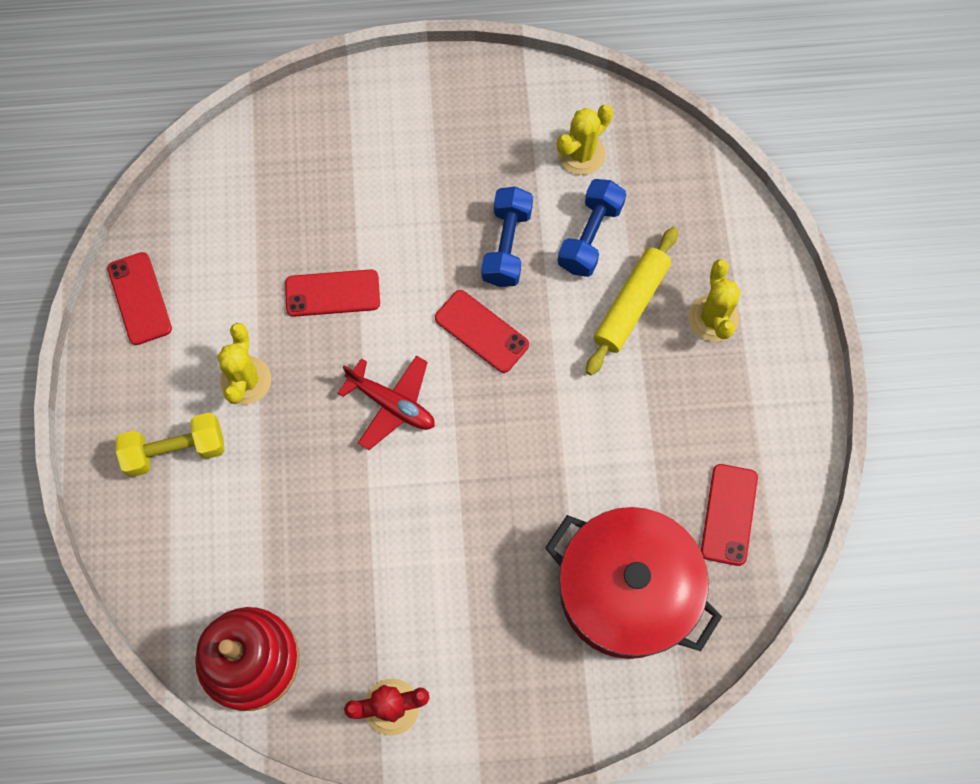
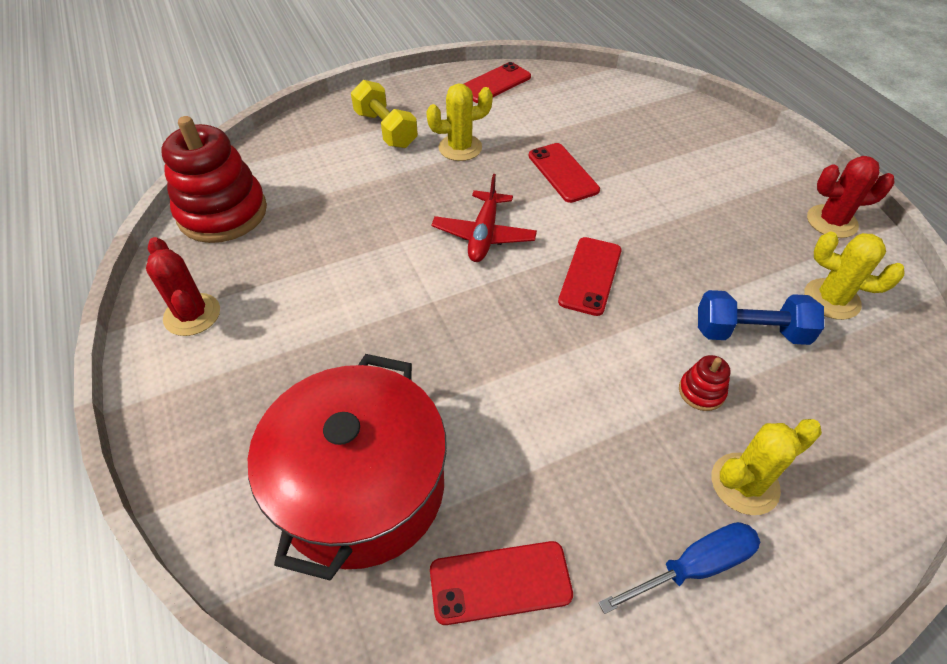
camera: 70 degrees right, 20 degrees down
blue dumbbell [481,187,533,287] -> none
yellow rolling pin [586,227,678,375] -> red stacking toy [679,355,730,411]
none -> blue screwdriver [598,522,760,614]
none -> red cactus [807,156,895,238]

